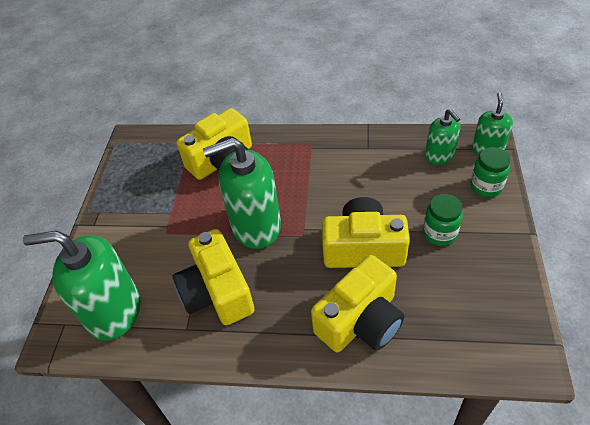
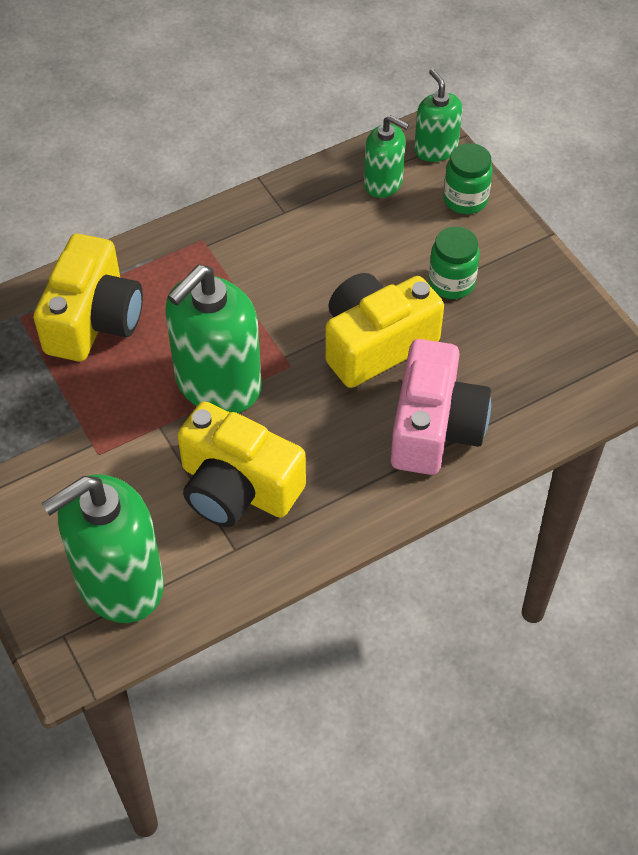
camera: 40 degrees left, 5 degrees up
yellow camera [311,255,404,352] -> pink camera [391,339,491,475]

